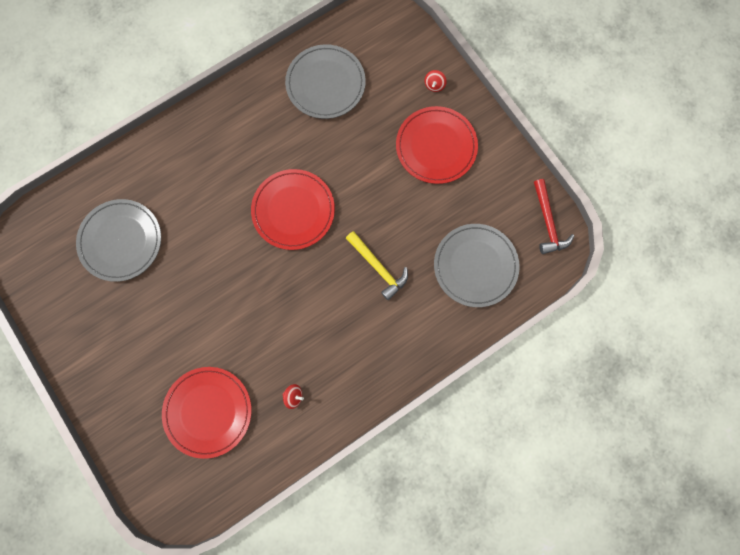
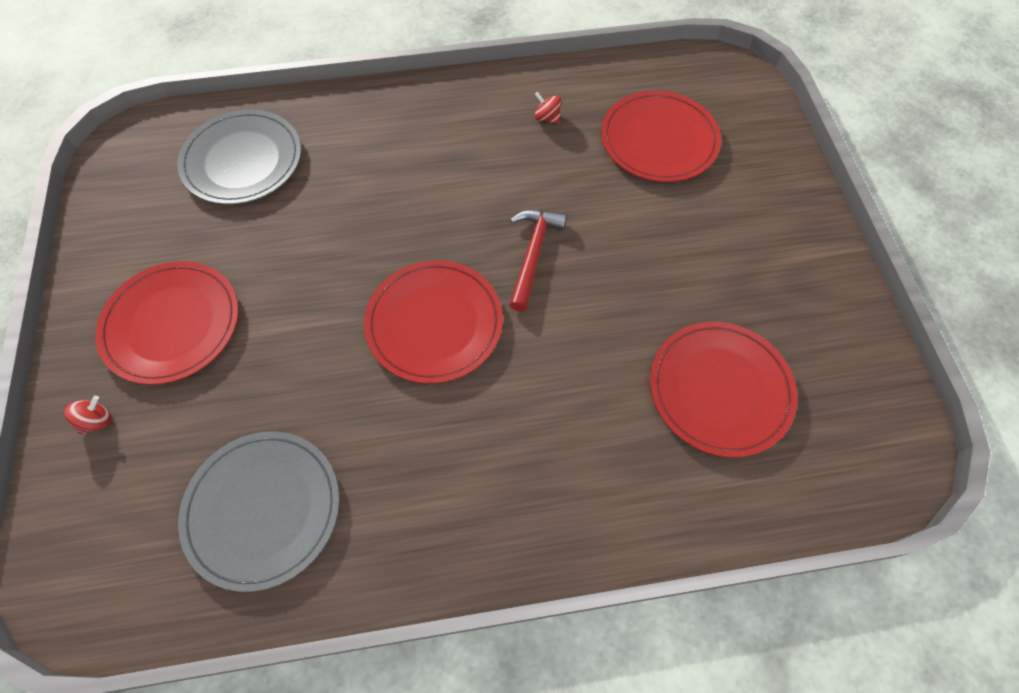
camera: 155 degrees left, 15 degrees down
grey plate [76,199,161,282] -> red plate [650,322,798,457]
yellow hammer [346,231,408,300] -> none
red hammer [534,179,574,254] -> red hammer moved to [509,210,567,312]

